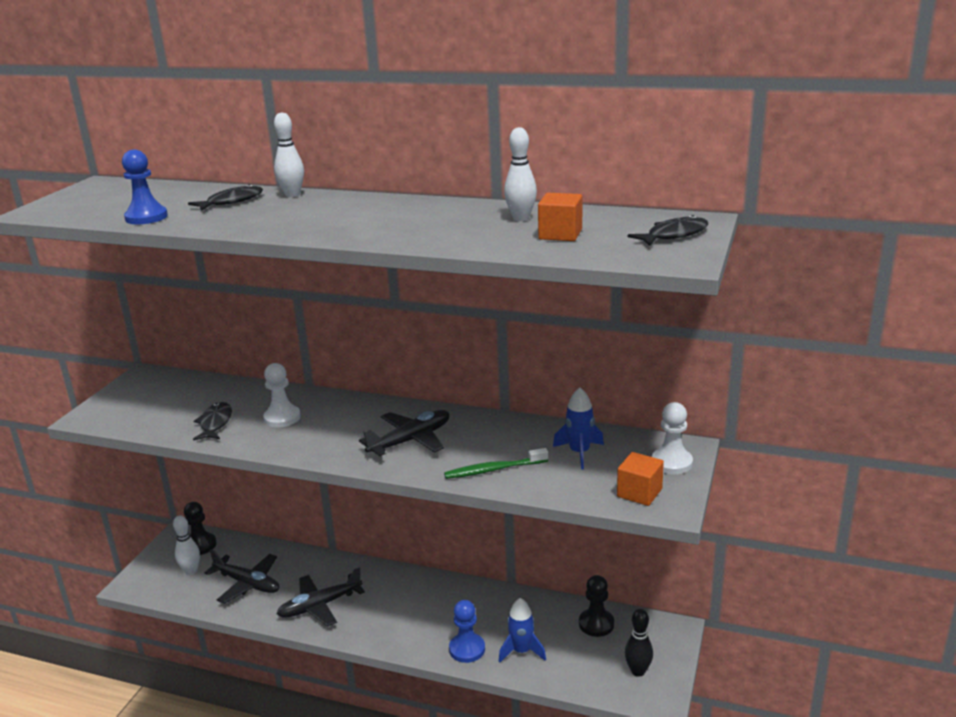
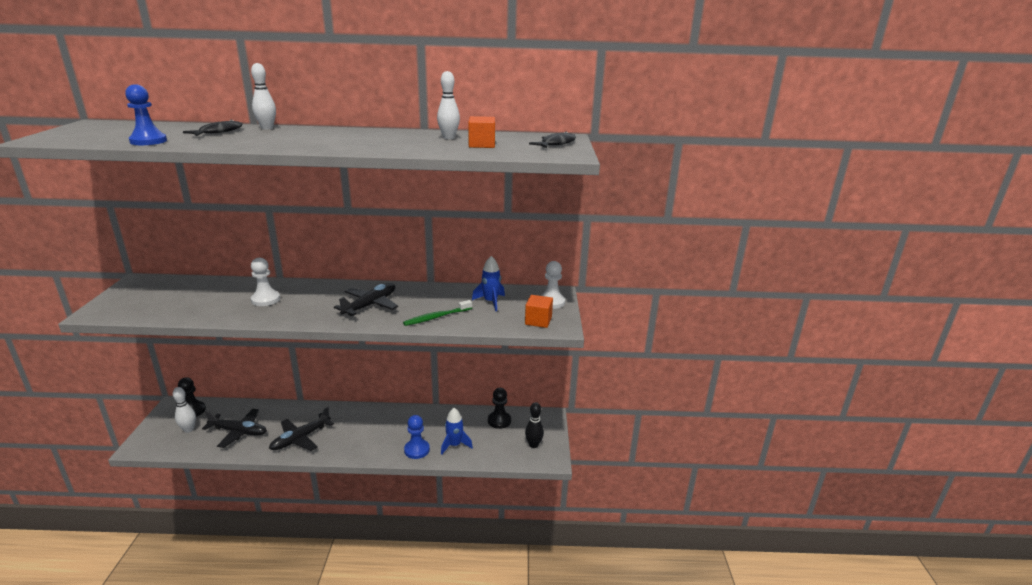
camera: 20 degrees left, 0 degrees up
black fish [193,402,232,440] -> none

